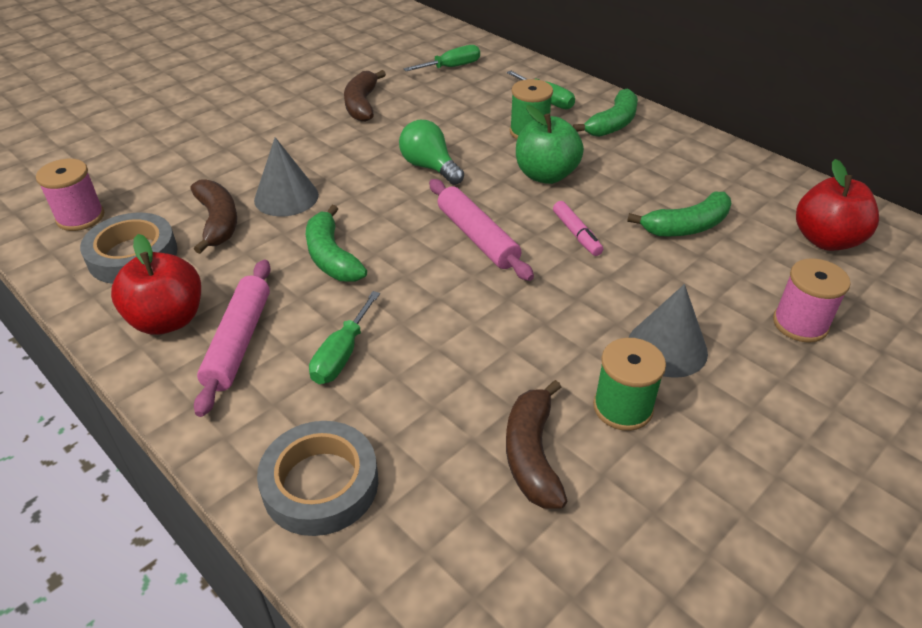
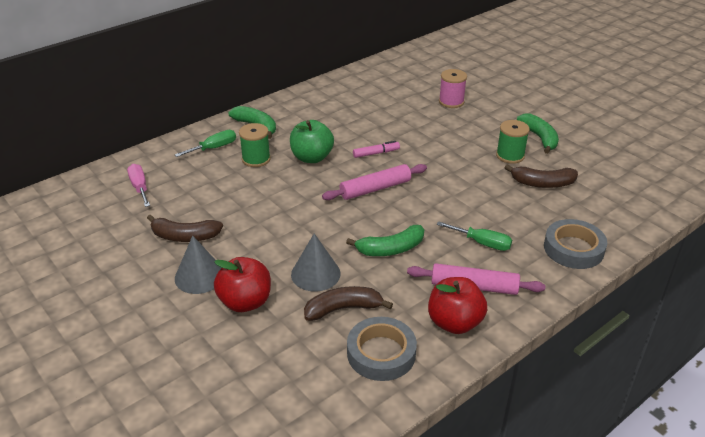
camera: 85 degrees left, 5 degrees down
pink spool [36,159,104,231] -> none
green light bulb [399,120,464,185] -> none
green screwdriver [404,45,480,71] -> pink screwdriver [127,164,150,207]
green banana [627,192,731,236] -> green banana moved to [517,113,559,154]
grey cone [629,284,708,378] -> grey cone moved to [175,235,221,294]
red apple [796,159,879,251] -> red apple moved to [214,257,271,312]

